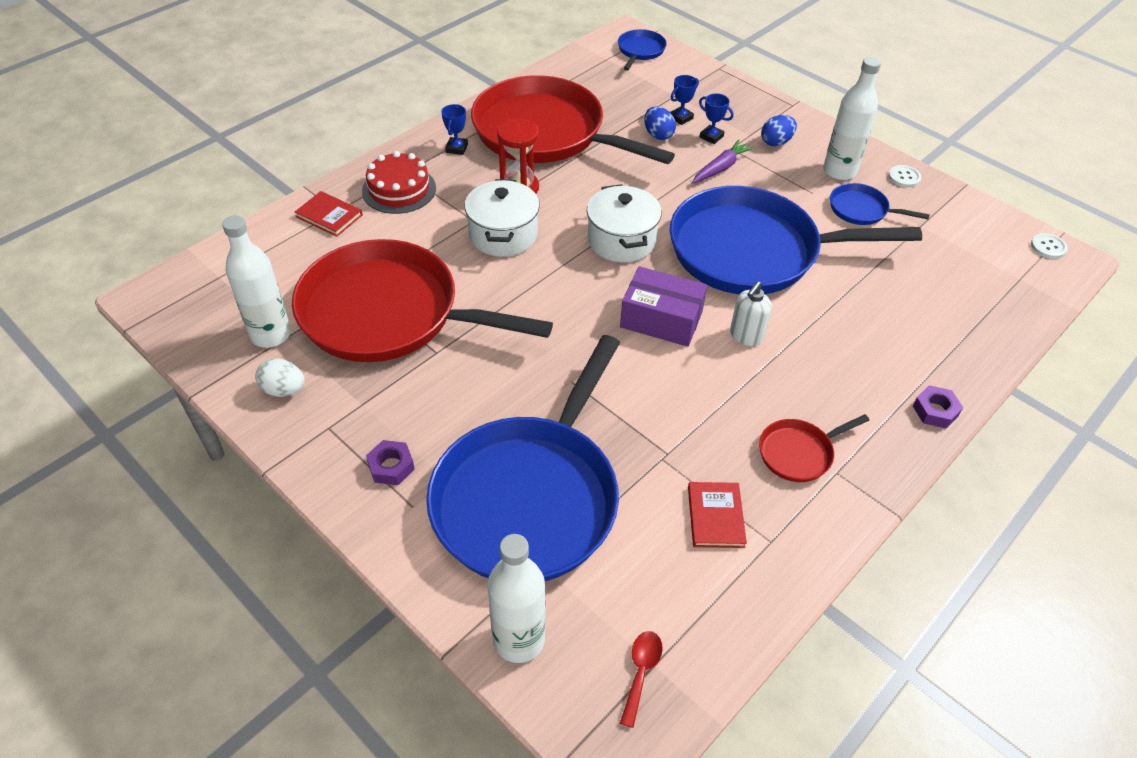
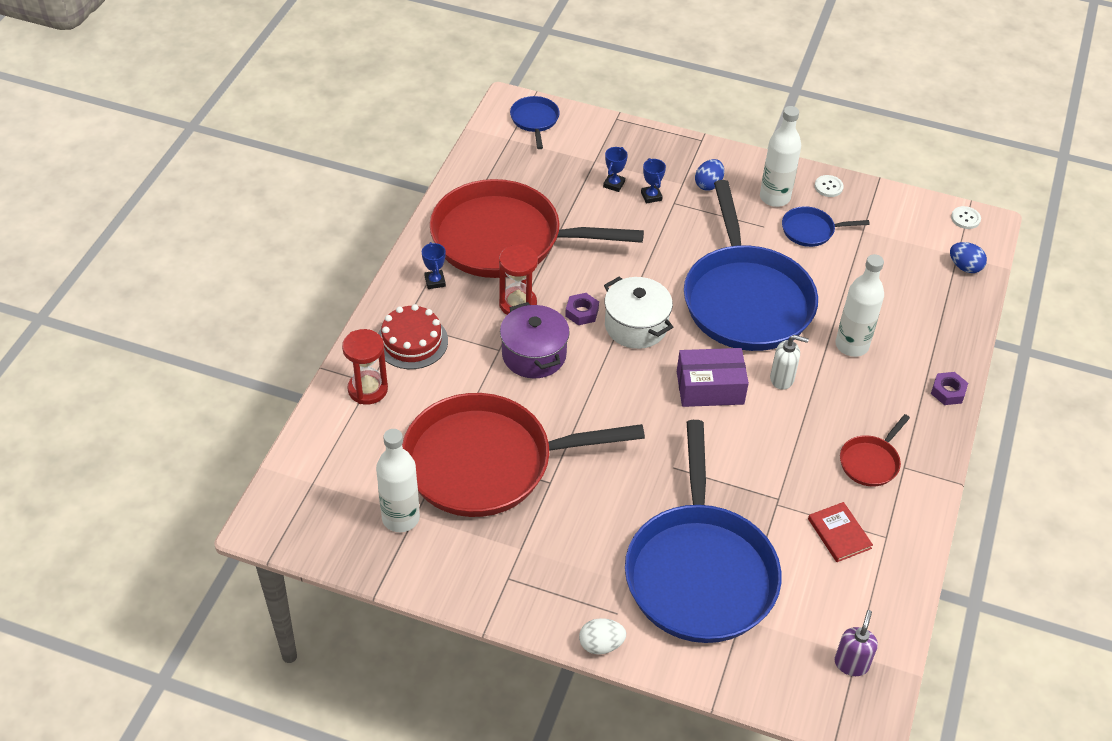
camera: 25 degrees left, 0 degrees up
white egg [255,358,305,397] -> white egg moved to [579,618,626,654]
red book [295,191,363,237] -> red hourglass [342,329,388,405]
purple nut [366,440,415,485] -> purple nut moved to [565,293,599,325]
white pot [465,179,540,257] -> purple pot [500,302,570,379]
white bottle [487,534,546,663] -> white bottle moved to [836,254,884,357]
red spoon [620,631,663,728] -> purple soap dispenser [834,610,878,676]
blue egg [644,106,676,140] -> blue egg moved to [950,242,987,273]
blue pan [670,186,922,294] -> blue pan turned 75 degrees counterclockwise [684,180,818,351]
purple carrot [692,139,754,183] -> none
blue trophy [699,93,733,144] -> blue trophy turned 60 degrees clockwise [641,158,666,203]
white soap dispenser [730,281,772,346] -> white soap dispenser turned 90 degrees counterclockwise [770,335,809,390]

